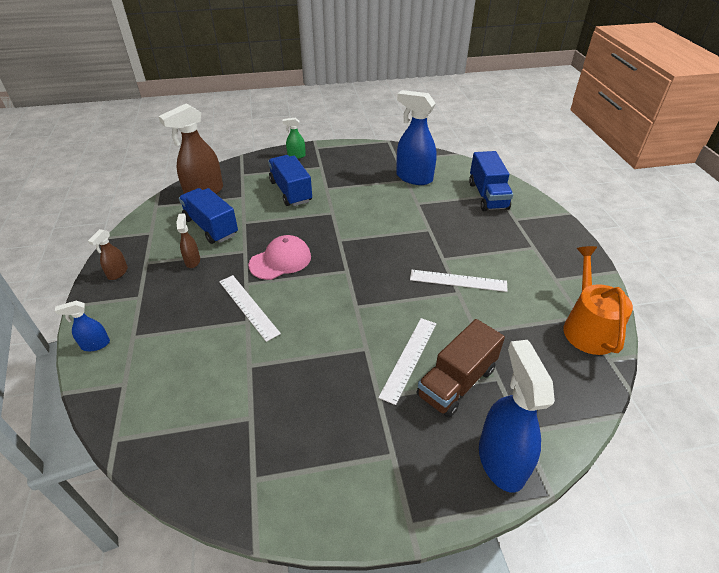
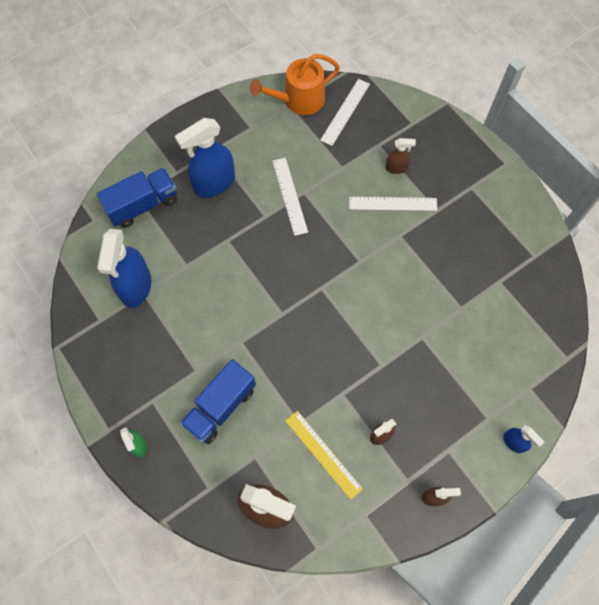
camera: 115 degrees left, 25 degrees up
blue truck [179,188,238,244] -> yellow ruler [285,411,363,500]
white ruler [219,275,281,342] -> white ruler moved to [320,79,370,146]
pink cap [248,235,311,280] -> none
brown truck [417,319,505,418] -> brown spray bottle [386,138,416,174]
blue spray bottle [479,340,555,493] -> blue spray bottle moved to [175,118,235,197]

